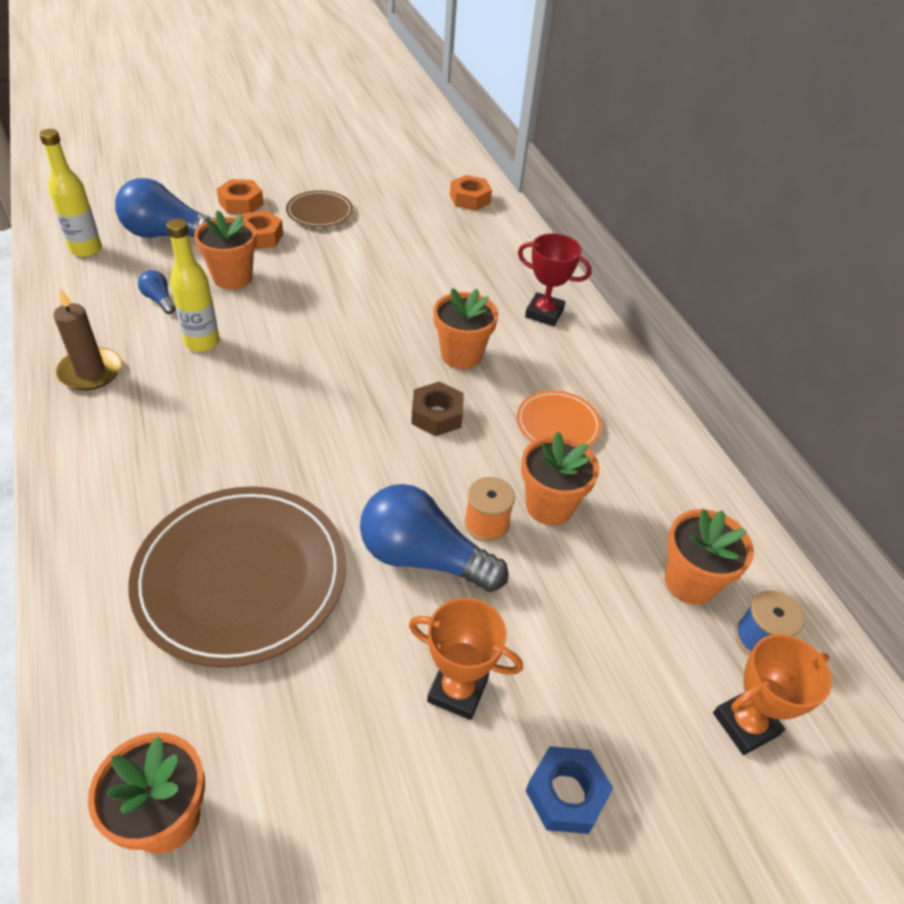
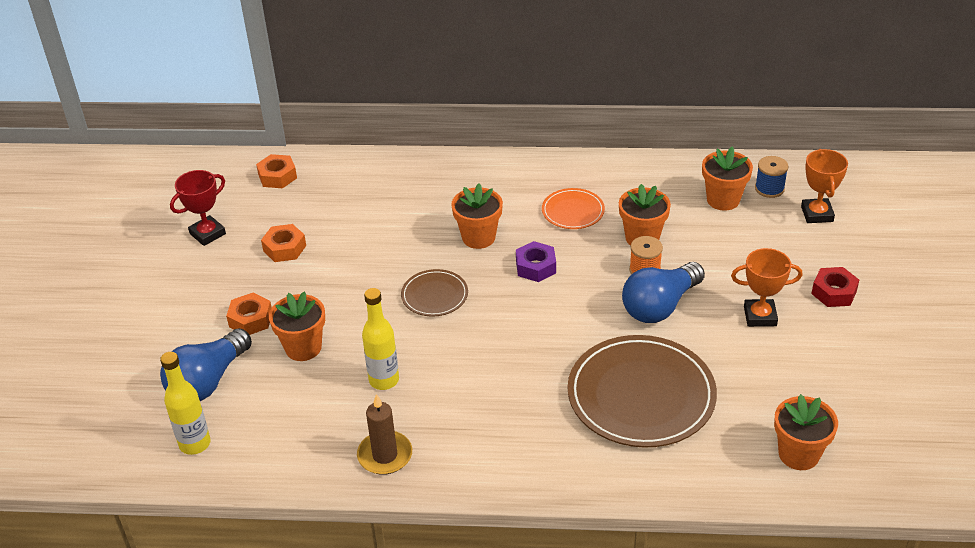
camera: 60 degrees left, 5 degrees down
blue light bulb [138,270,176,314] -> none
orange nut [217,179,264,214] -> orange nut moved to [261,224,306,262]
brown plate [286,190,353,227] -> brown plate moved to [401,269,468,317]
orange trophy [409,598,523,720] -> orange trophy turned 45 degrees clockwise [731,248,803,327]
brown nut [411,381,464,436] -> purple nut [516,241,556,282]
red trophy [518,233,592,326] -> red trophy moved to [170,170,226,246]
blue nut [526,746,613,834] -> red nut [811,267,859,307]

